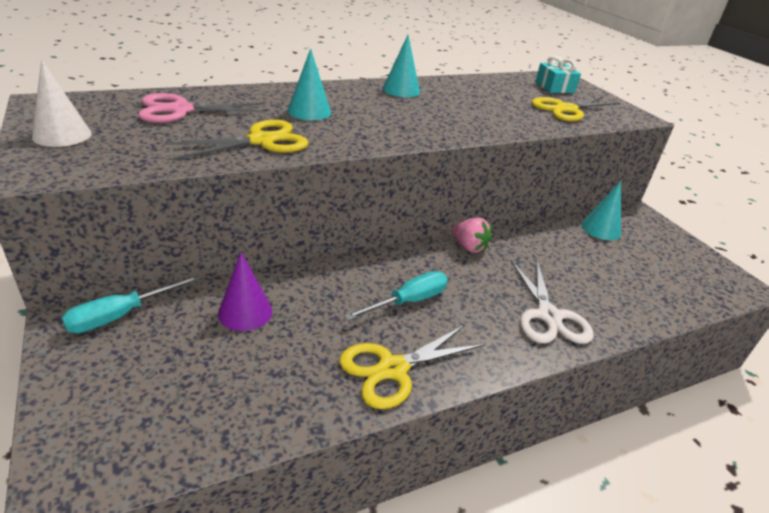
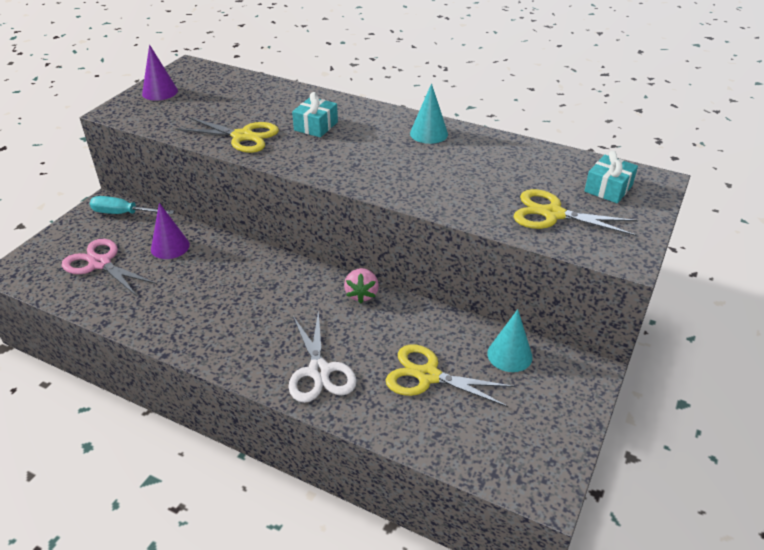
camera: 55 degrees right, 5 degrees up
white cone [32,59,91,147] -> purple cone [142,44,178,101]
pink scissors [138,93,267,123] -> pink scissors moved to [62,239,157,296]
turquoise cone [287,48,331,121] -> turquoise gift [292,92,338,137]
yellow scissors [339,325,485,409] -> yellow scissors moved to [386,344,514,407]
turquoise screwdriver [344,271,448,321] -> none
white scissors [511,260,594,344] -> white scissors turned 60 degrees counterclockwise [288,310,357,403]

